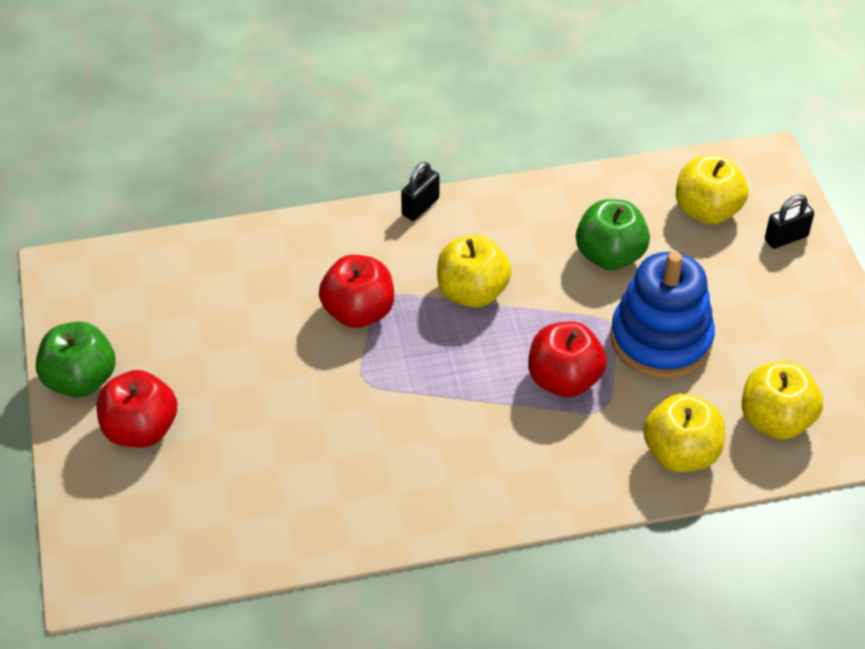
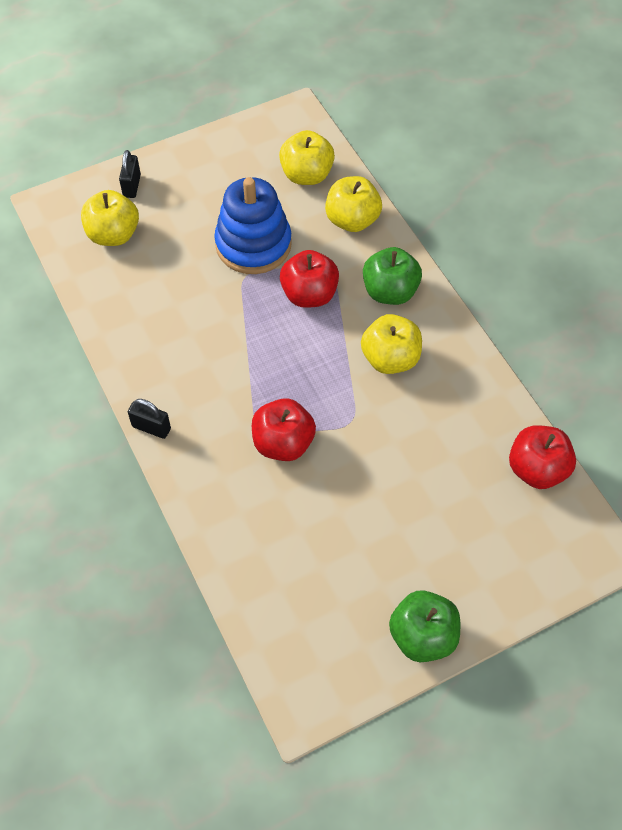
camera: 105 degrees left, 10 degrees up
red apple [96,370,177,448] -> red apple moved to [509,425,576,489]
yellow apple [437,235,512,308] -> yellow apple moved to [361,314,422,374]
green apple [576,199,650,270] -> green apple moved to [363,247,422,305]
black padlock [765,194,814,249] -> black padlock turned 45 degrees clockwise [119,150,141,198]

